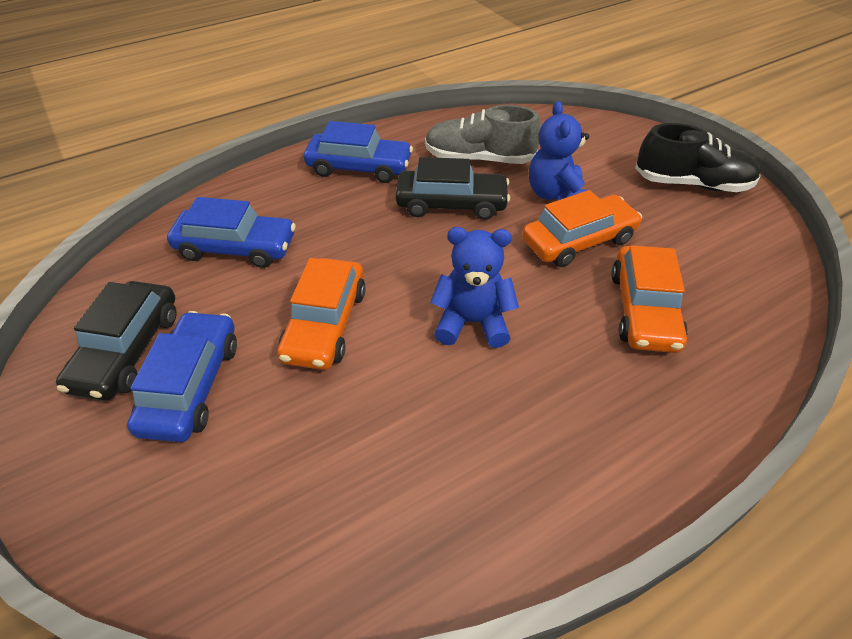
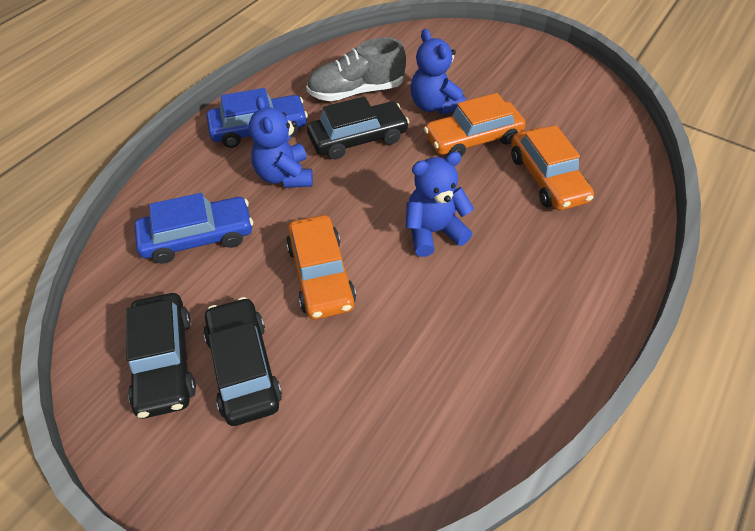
camera: 25 degrees left, 5 degrees up
blue car [127,311,237,442] -> black car [204,297,282,426]
orange car [522,190,642,267] -> orange car turned 150 degrees counterclockwise [424,93,526,157]
black shoe [635,123,761,192] -> none
none -> blue teddy bear [249,96,313,188]

